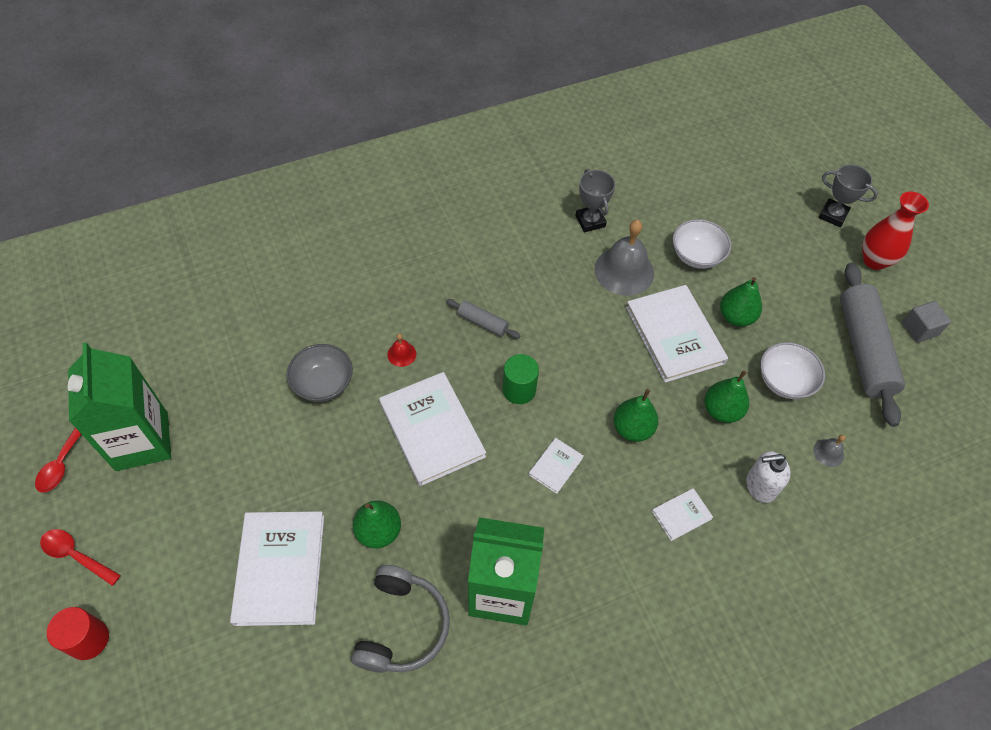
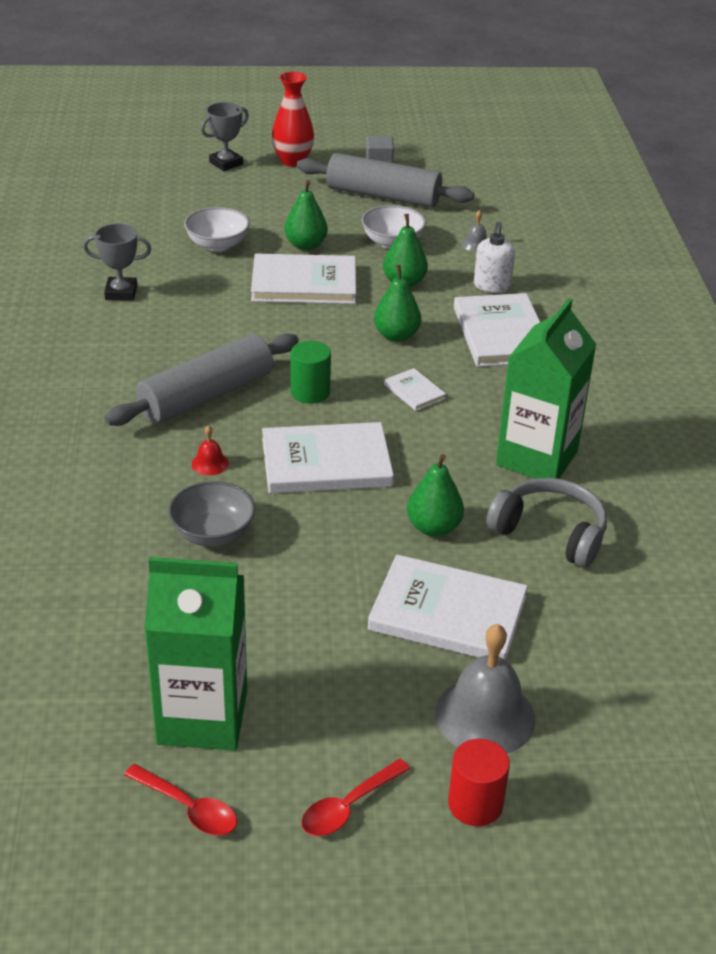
camera: 70 degrees left, 20 degrees down
grey rolling pin [446,299,520,339] -> grey rolling pin [105,333,299,426], size x2.20
grey bell [594,220,654,296] -> grey bell moved to [435,624,536,753]
white book [652,488,713,541] -> white book [454,293,540,367], size x2.14

